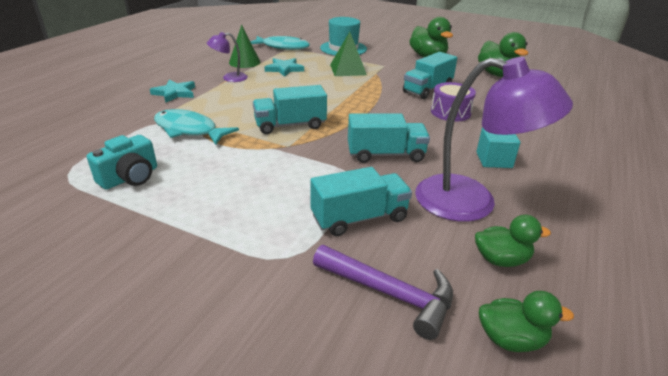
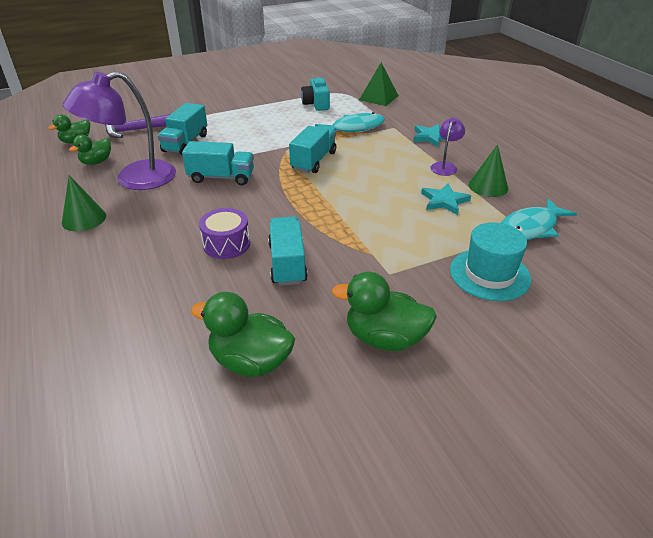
camera: 130 degrees right, 5 degrees up
green pyramid [330,32,367,76] -> green pyramid moved to [359,63,399,106]
turquoise truck [348,113,430,163] -> turquoise truck turned 120 degrees counterclockwise [182,141,254,185]
turquoise cube [476,127,520,168] -> none
none -> green cone [62,175,106,231]

